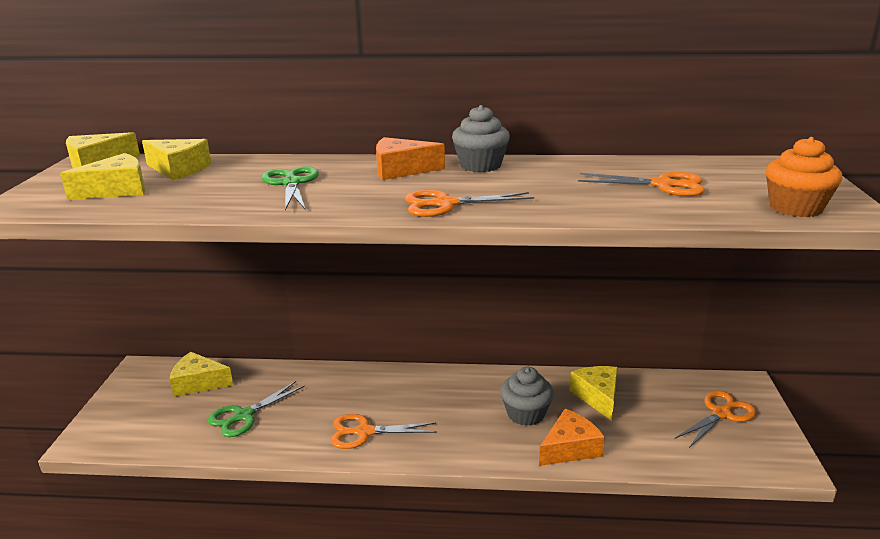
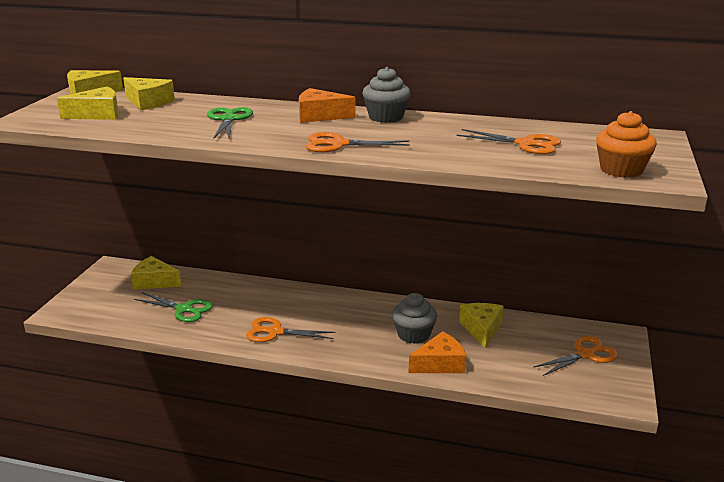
camera: 10 degrees right, 0 degrees up
green scissors [208,381,305,437] -> green scissors turned 120 degrees counterclockwise [134,292,213,322]

